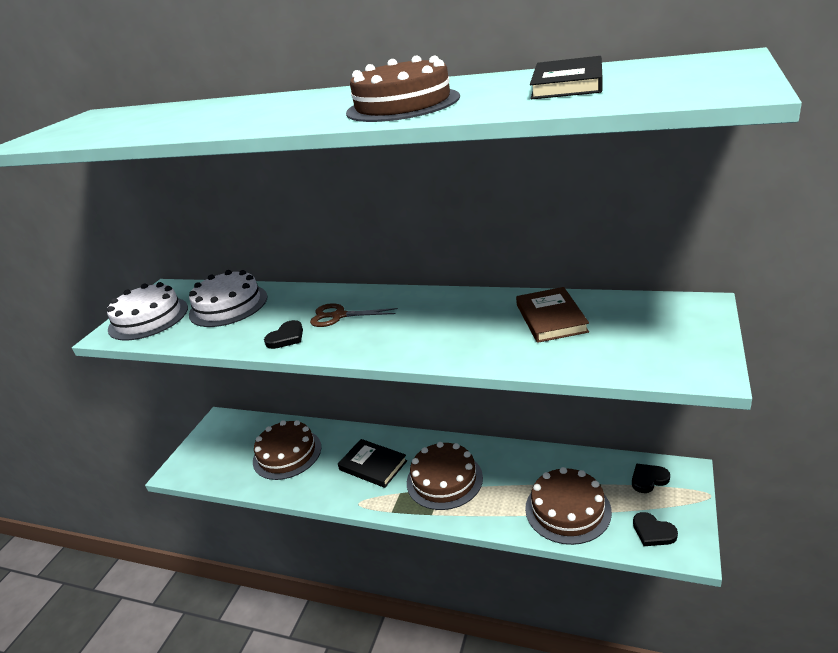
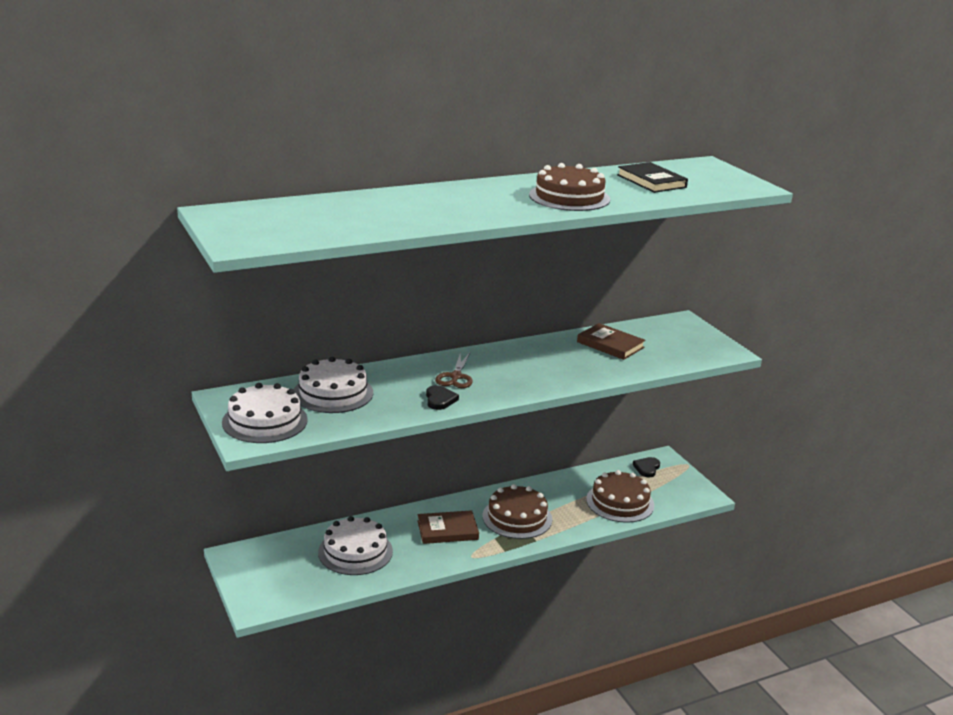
camera: 50 degrees left, 5 degrees down
brown cake [253,420,321,480] -> white cake [318,516,393,575]
brown scissors [310,303,398,327] -> brown scissors turned 45 degrees counterclockwise [435,352,473,388]
black book [338,439,407,488] -> brown book [417,510,479,544]
black heart [633,512,678,546] -> none

